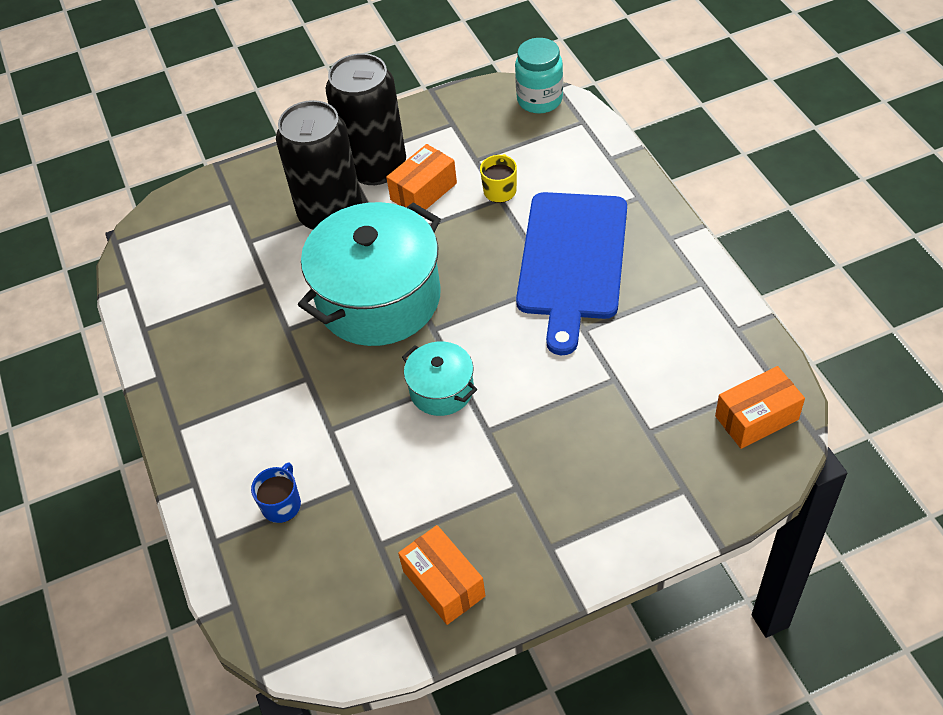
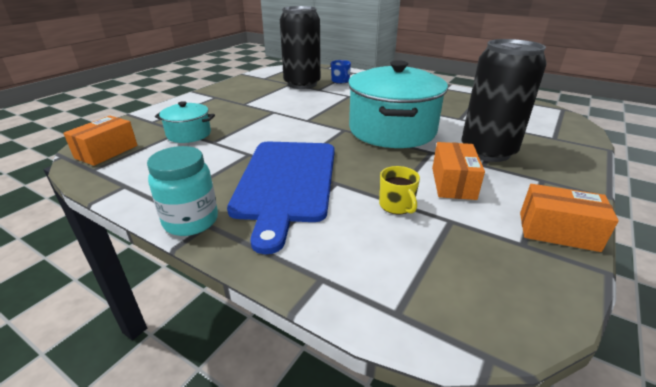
camera: 140 degrees right, 20 degrees down
black can [325,53,406,185] -> black can moved to [280,6,321,89]
orange box [398,525,486,625] -> orange box moved to [520,184,619,252]
turquoise pot [402,341,477,416] -> turquoise pot moved to [155,101,215,143]
turquoise jar [515,38,563,113] -> turquoise jar moved to [147,146,218,236]
blue cutting board [516,192,627,355] -> blue cutting board turned 150 degrees counterclockwise [227,142,335,254]

